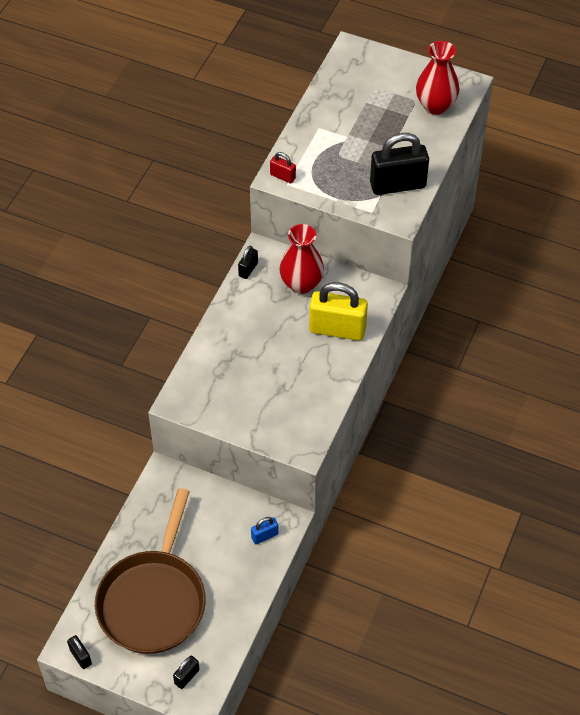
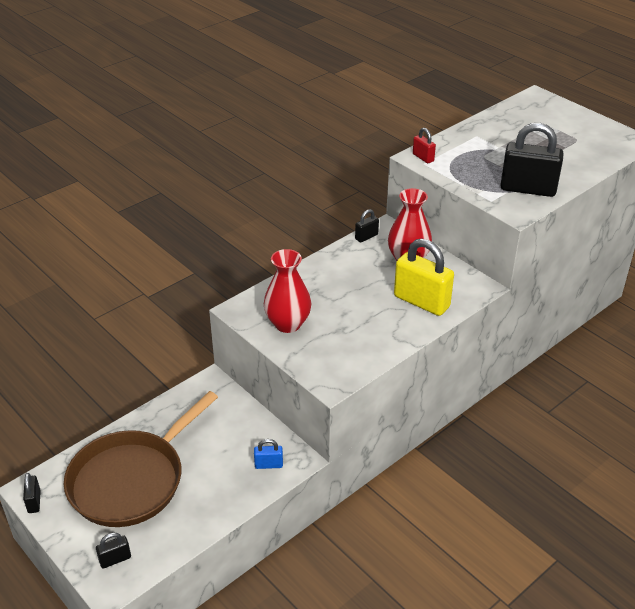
camera: 25 degrees right, 15 degrees down
red vase [416,41,459,115] -> red vase moved to [264,249,311,333]

